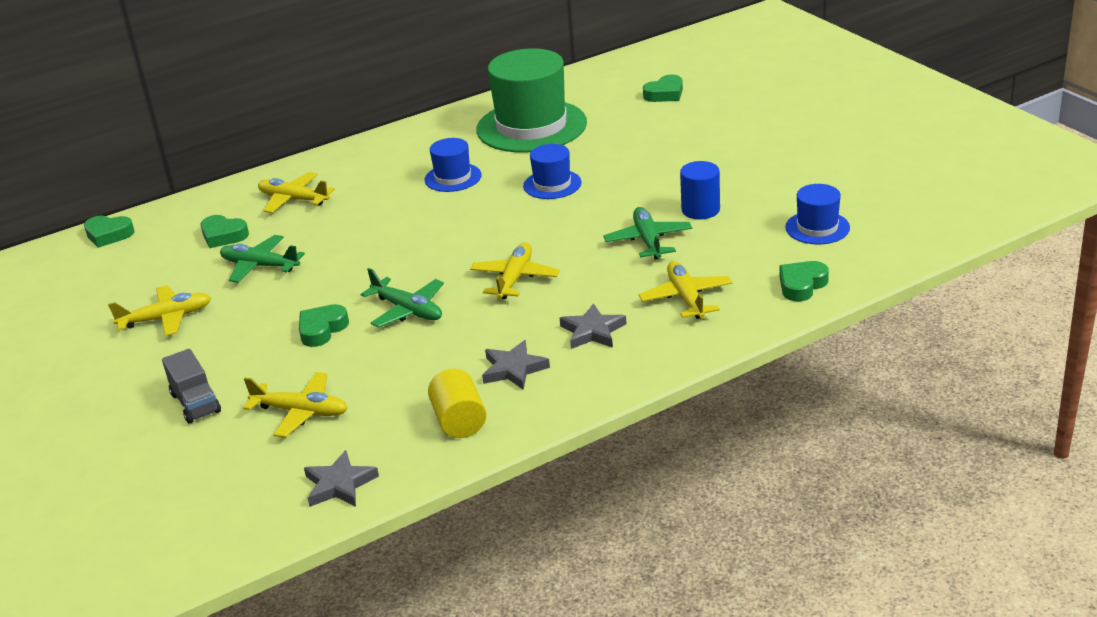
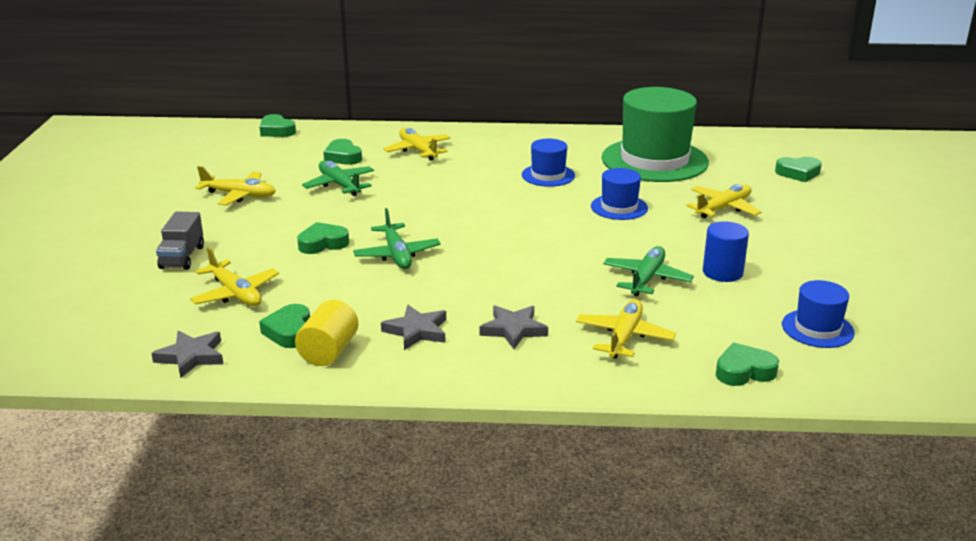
camera: 30 degrees right, 5 degrees down
yellow plane [470,242,560,299] -> yellow plane moved to [686,184,761,218]
none -> green heart [259,304,310,348]

